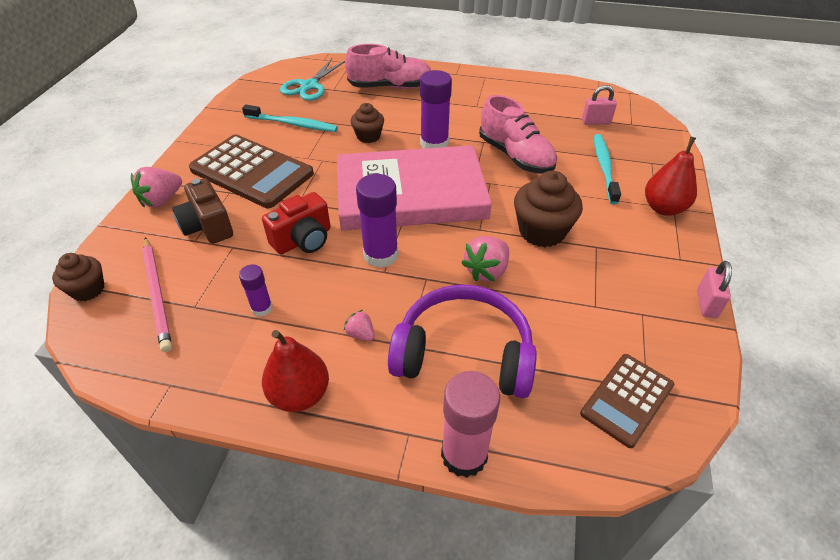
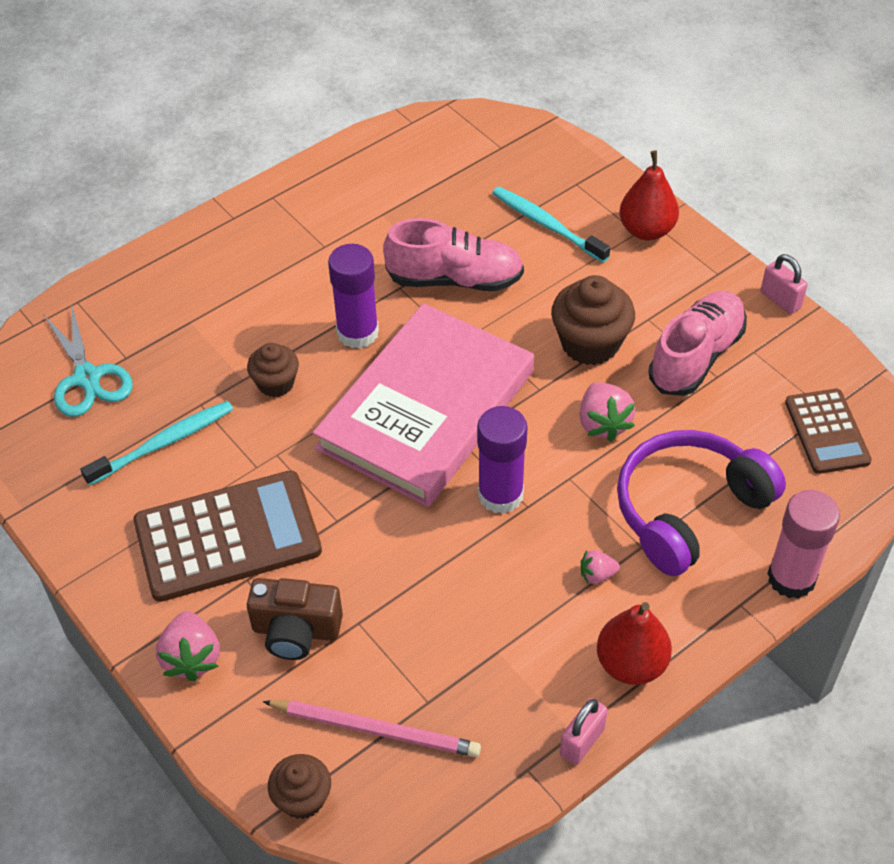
camera: 50 degrees left, 5 degrees up
purple glue stick [239,264,273,317] -> none
red camera [262,192,331,254] -> none
pink shoe [345,44,431,89] -> pink shoe moved to [649,291,747,396]
pink padlock [582,85,617,125] -> pink padlock moved to [560,698,608,765]

